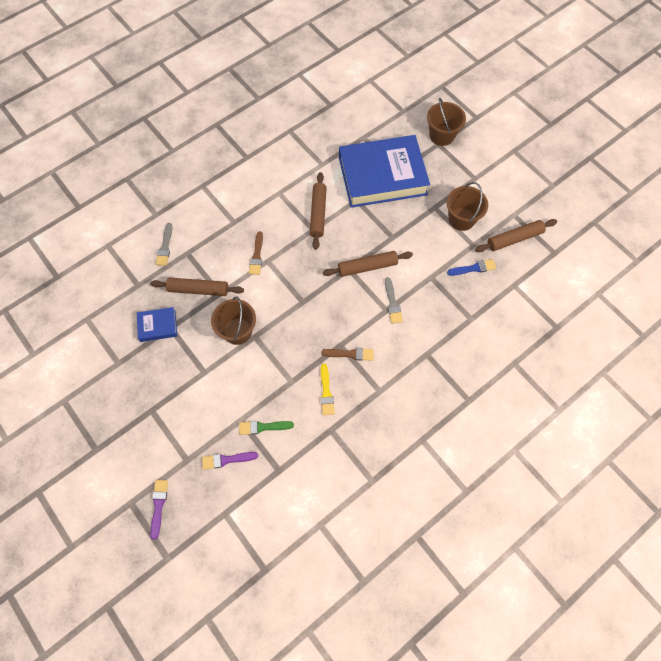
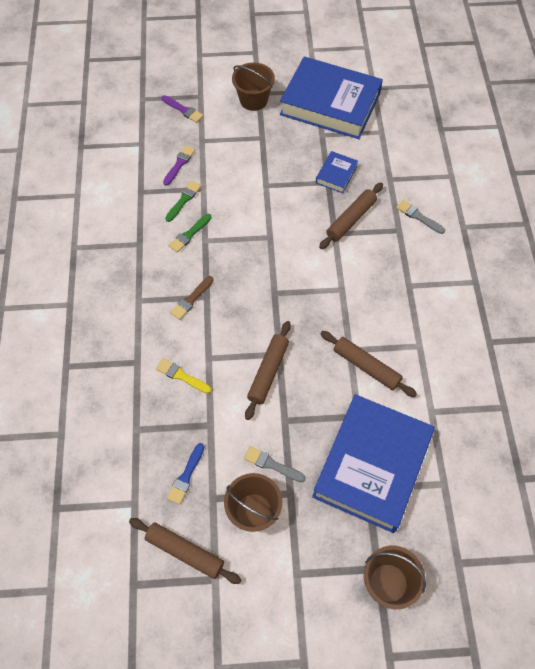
camera: 125 degrees right, 5 degrees down
brown bucket [211,296,256,345] -> brown bucket moved to [232,63,275,111]
brown brush [249,231,263,275] -> none
yellow brush [321,364,335,415] -> yellow brush moved to [156,358,211,394]
grey brush [385,277,403,324] -> grey brush moved to [244,446,306,482]
brown rolling pin [475,219,557,252] -> brown rolling pin turned 75 degrees counterclockwise [129,518,241,584]
none -> green brush [168,214,212,253]
none -> blue book [280,57,383,139]

